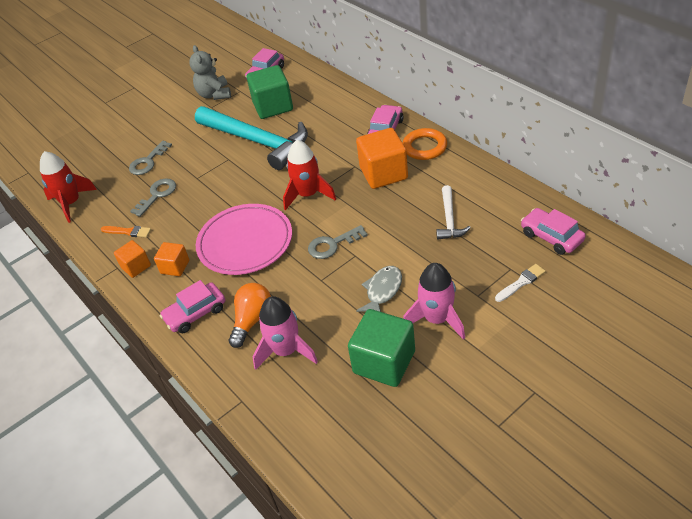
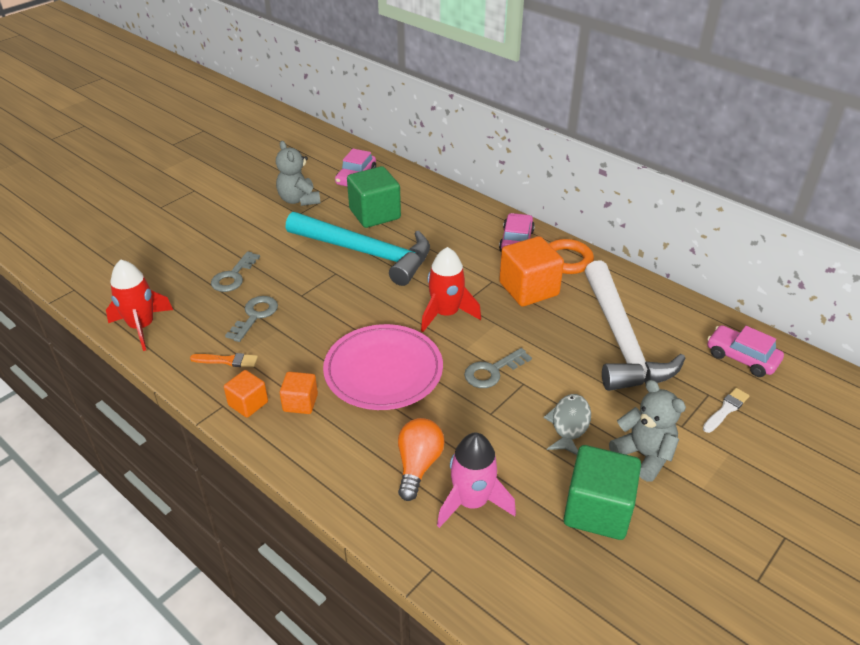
camera: 15 degrees left, 5 degrees down
pink car [160,280,225,333] -> none
pink rocket [403,263,465,340] -> grey teddy bear [609,380,686,482]
white hammer [436,185,471,240] -> white hammer [584,260,686,391], size x2.14

